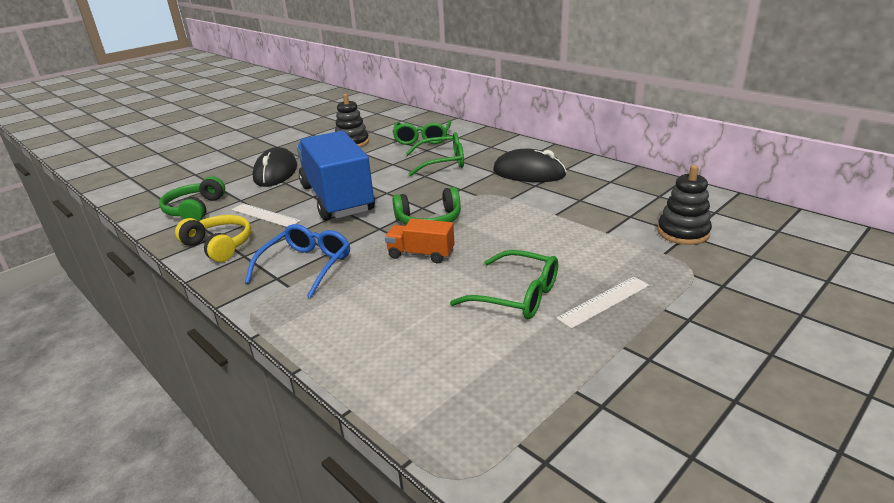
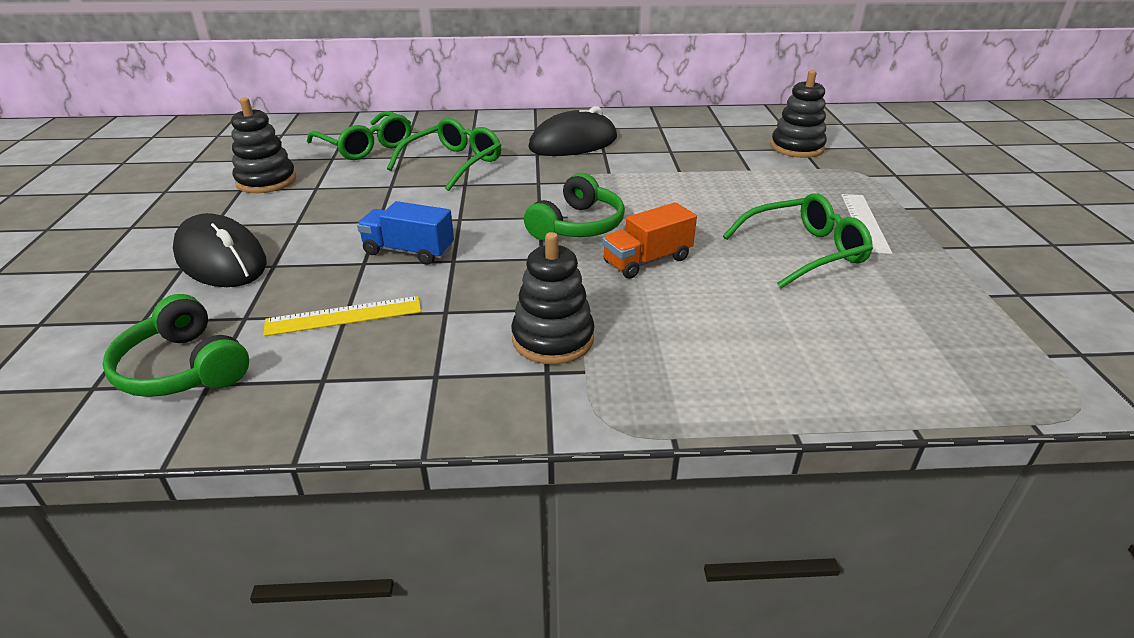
camera: 50 degrees left, 5 degrees up
yellow headphones [175,215,251,262] -> none
white ruler [232,203,301,227] -> yellow ruler [263,296,421,336]
blue glasses [245,224,350,298] -> black stacking toy [511,232,595,364]
blue truck [297,131,375,221] -> blue truck [357,201,454,265], size x0.46

